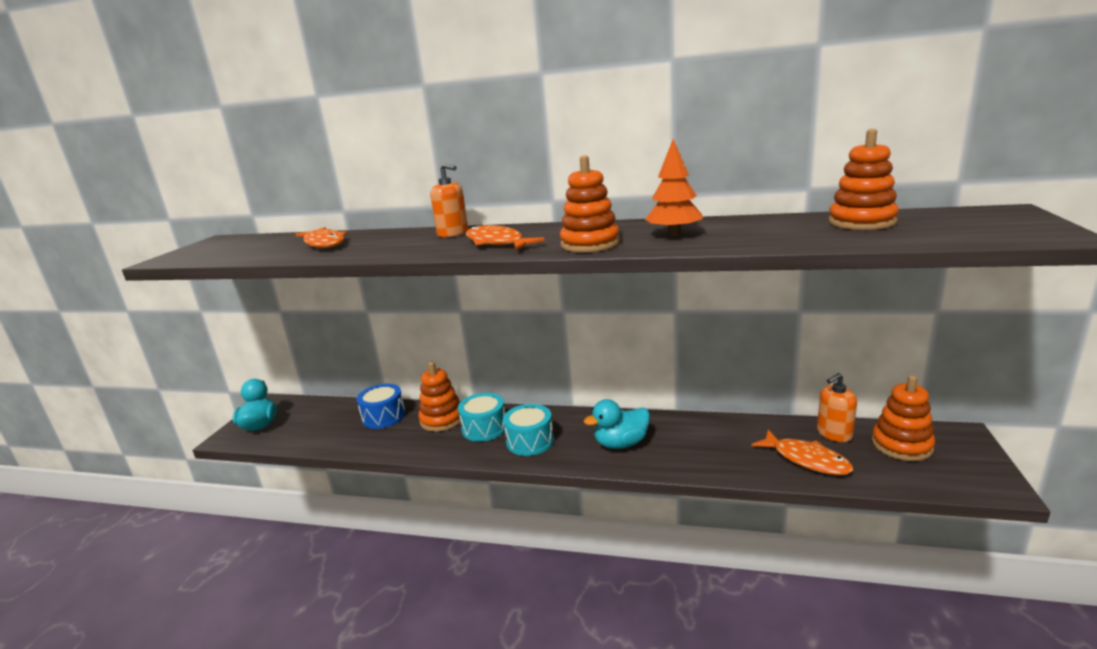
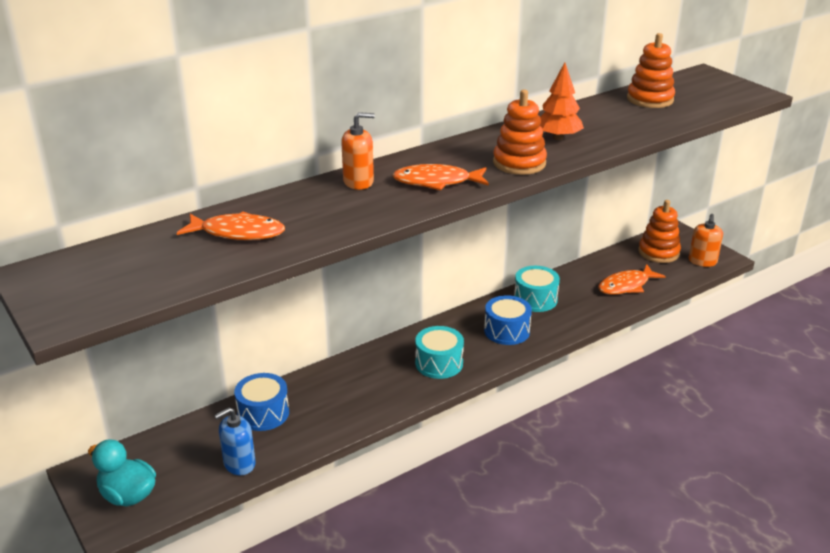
camera: 50 degrees left, 10 degrees up
orange stacking toy [418,362,460,432] -> none
turquoise drum [458,393,505,442] -> turquoise drum moved to [514,266,560,312]
turquoise duck [584,399,650,449] -> blue drum [484,295,532,345]
orange fish [751,430,853,475] -> orange fish turned 150 degrees clockwise [598,264,666,295]
orange soap dispenser [817,373,857,442] -> orange soap dispenser moved to [689,214,723,267]
none -> blue soap dispenser [214,407,256,475]

